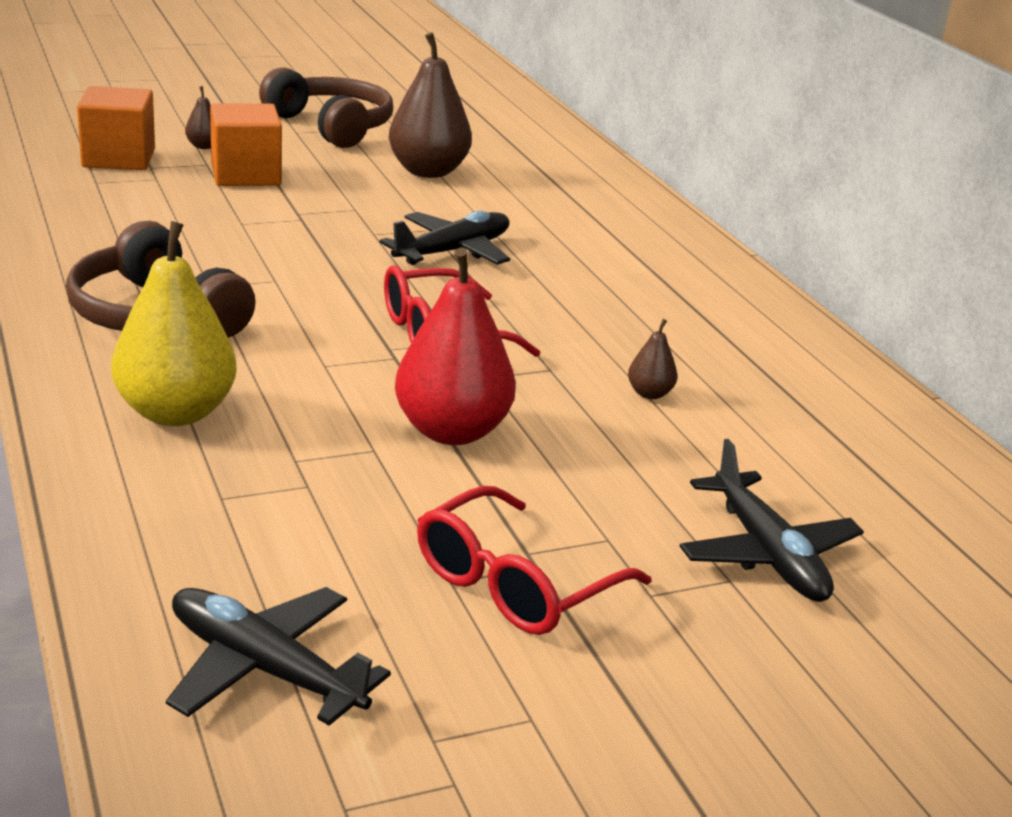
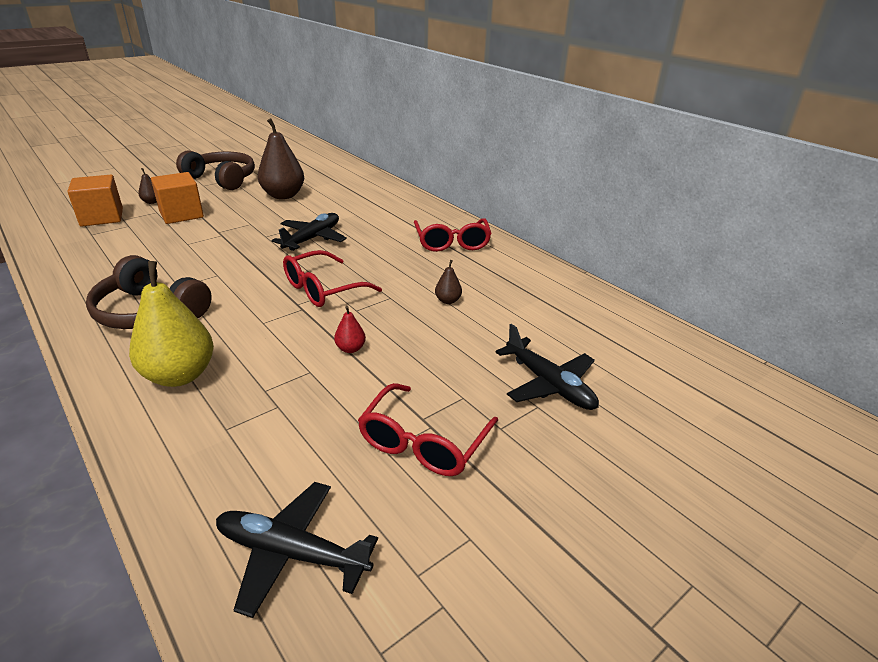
camera: 15 degrees left, 5 degrees up
red pear [395,248,516,445] -> red pear [334,306,366,353], size x0.44
none -> red glasses [414,218,492,252]

